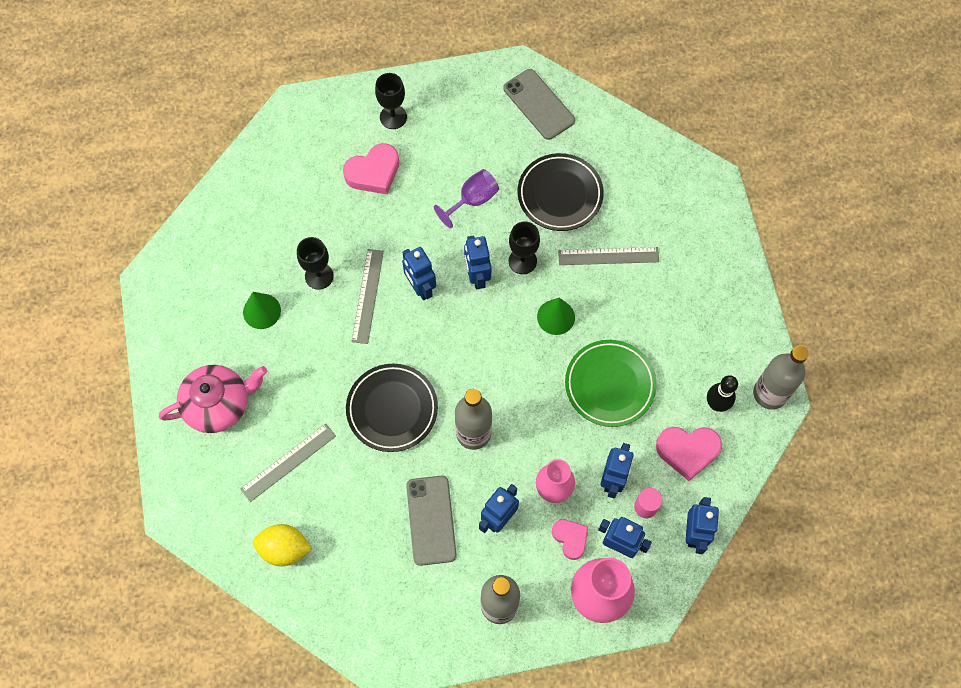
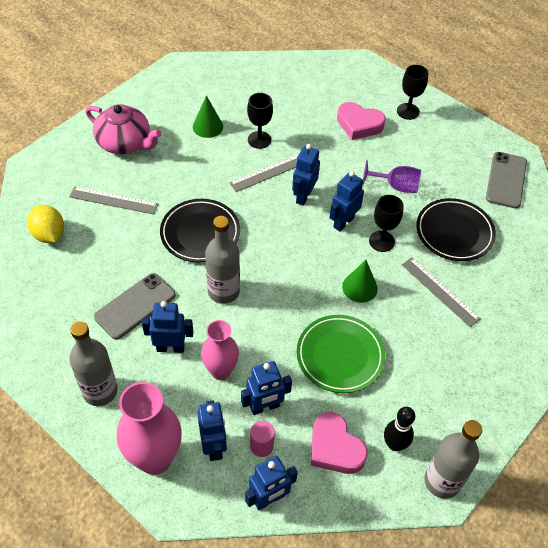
camera: 50 degrees right, 15 degrees down
pink heart [552,519,588,560] -> none

